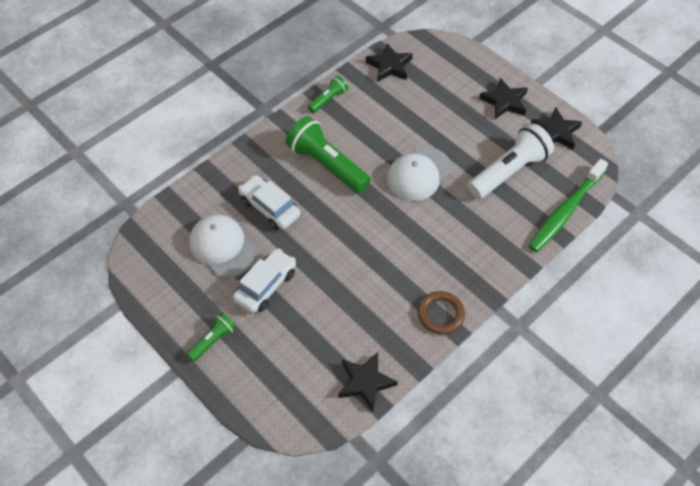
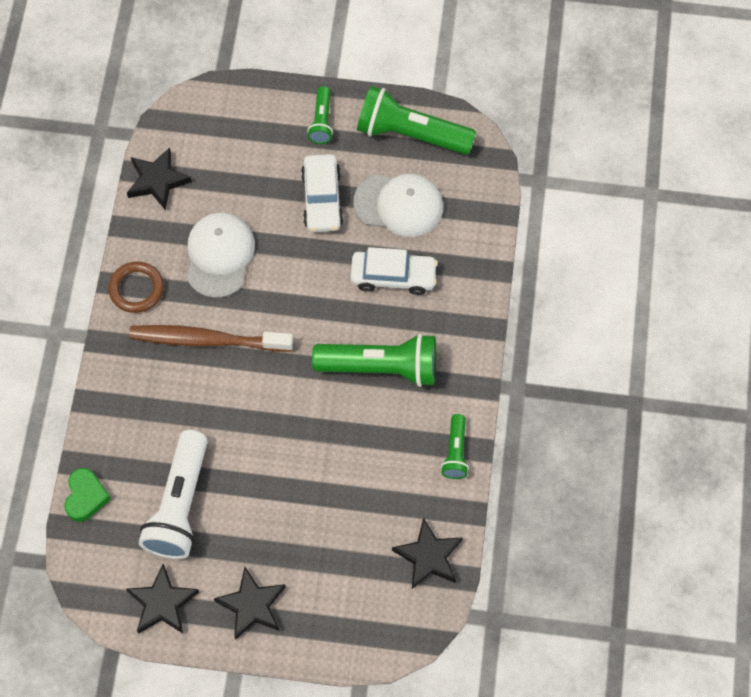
camera: 140 degrees right, 10 degrees up
white cap [387,147,452,201] -> white cap moved to [187,213,255,298]
green toothbrush [529,159,608,252] -> green heart [64,468,111,522]
none -> brown toothbrush [129,325,293,352]
none -> green flashlight [357,86,476,155]

